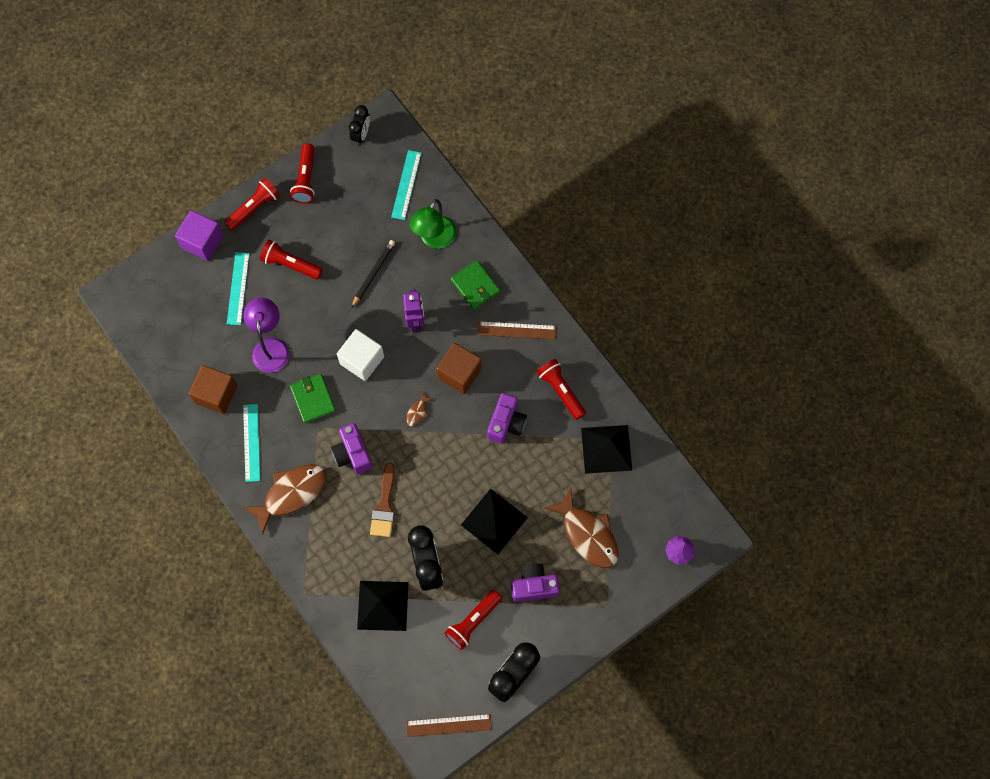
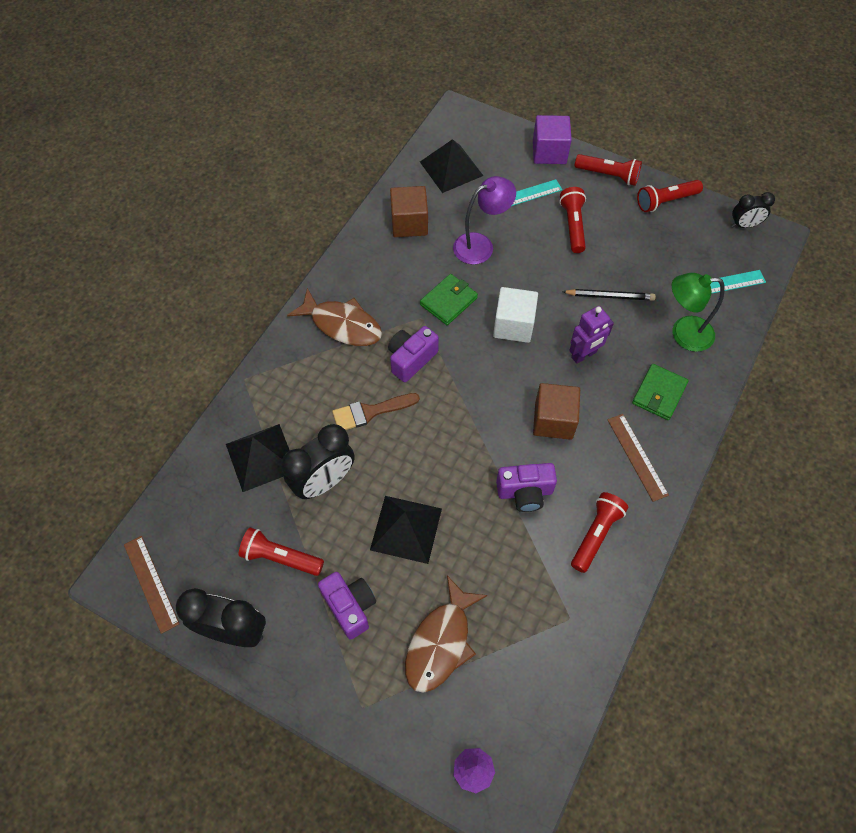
camera: 65 degrees right, 10 degrees down
turquoise ruler [243,404,260,482] -> none
brown fish [406,392,433,426] -> none
black pyramid [581,425,632,474] -> black pyramid moved to [420,139,483,193]

